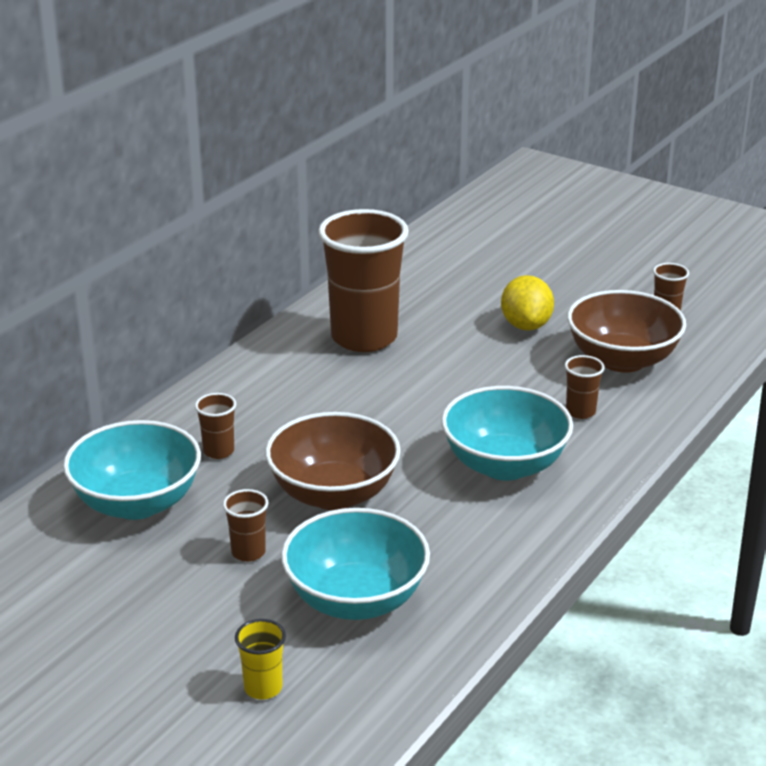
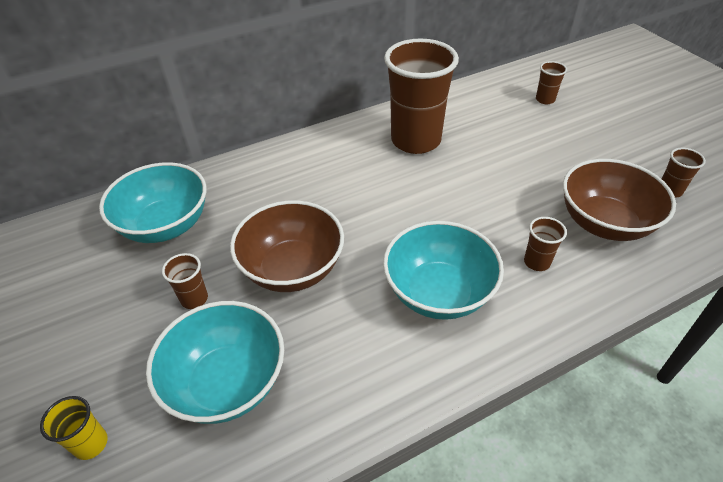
camera: 30 degrees right, 15 degrees up
brown cup [195,393,236,459] -> brown cup moved to [536,61,567,104]
yellow lemon [501,275,554,331] -> none

